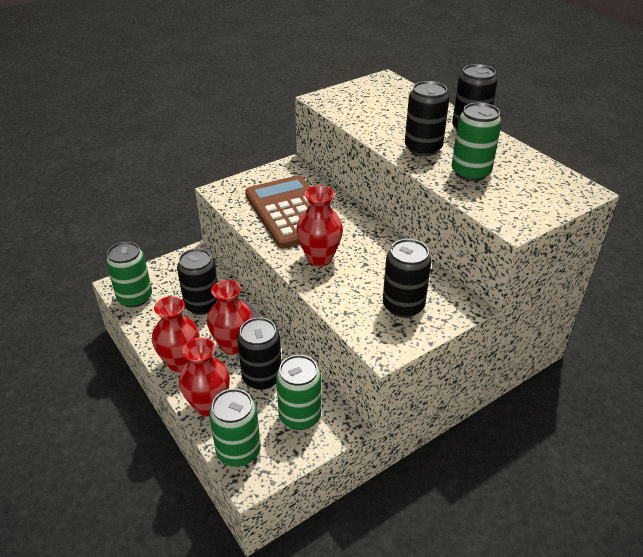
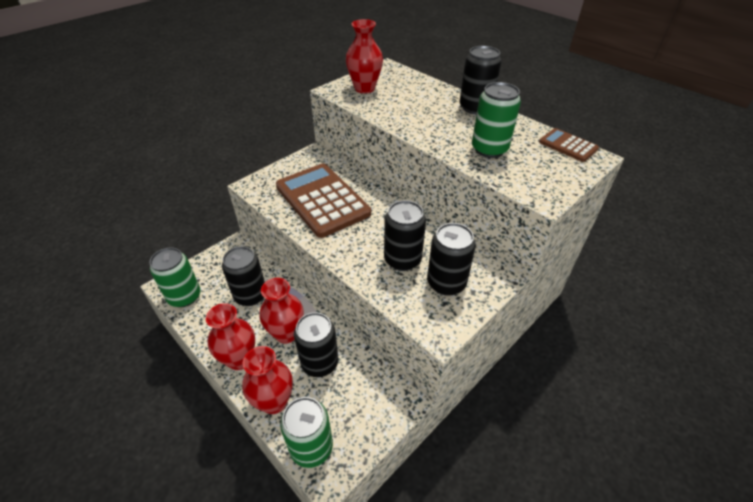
camera: 10 degrees left, 5 degrees up
green can [276,355,321,430] -> none
red vase [296,186,343,267] -> red vase moved to [346,19,383,93]
black can [405,81,449,156] -> black can moved to [384,200,426,271]
none -> brown calculator [539,128,599,162]

